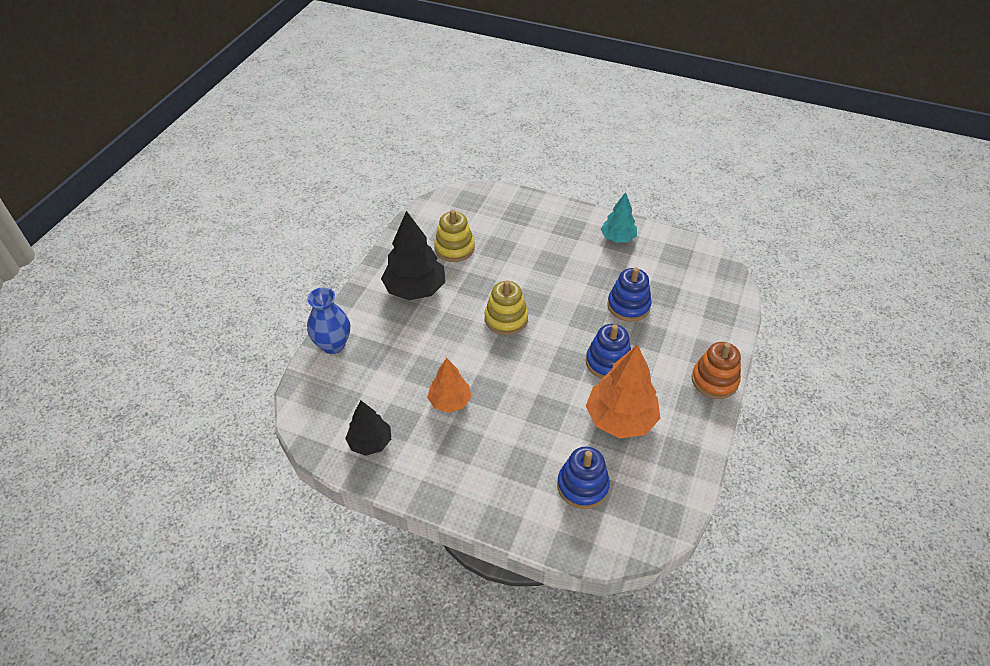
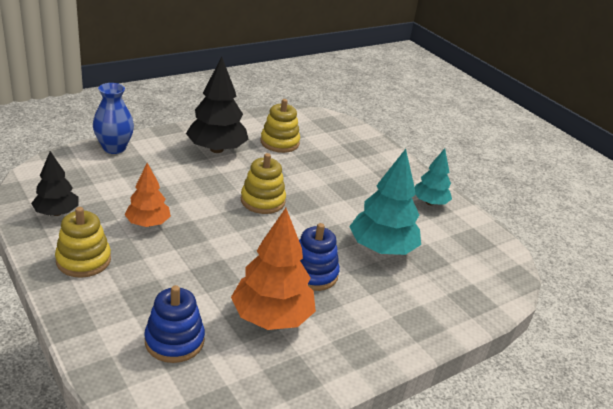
camera: 30 degrees right, 15 degrees down
blue stacking toy [607,267,652,322] -> turquoise tree [349,149,421,255]
orange stacking toy [692,342,741,399] -> none
none -> yellow stacking toy [55,207,111,278]

